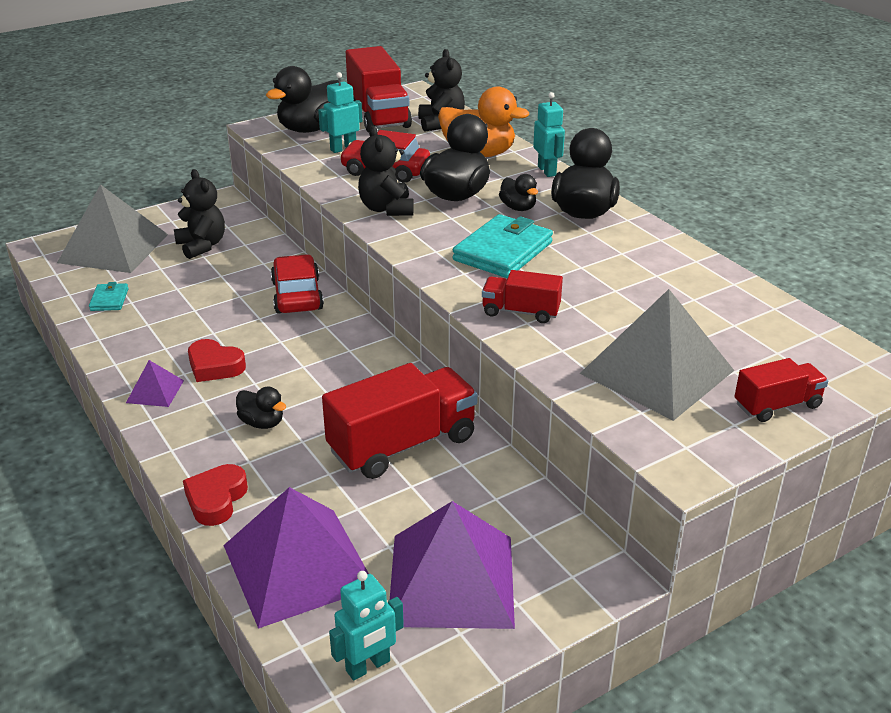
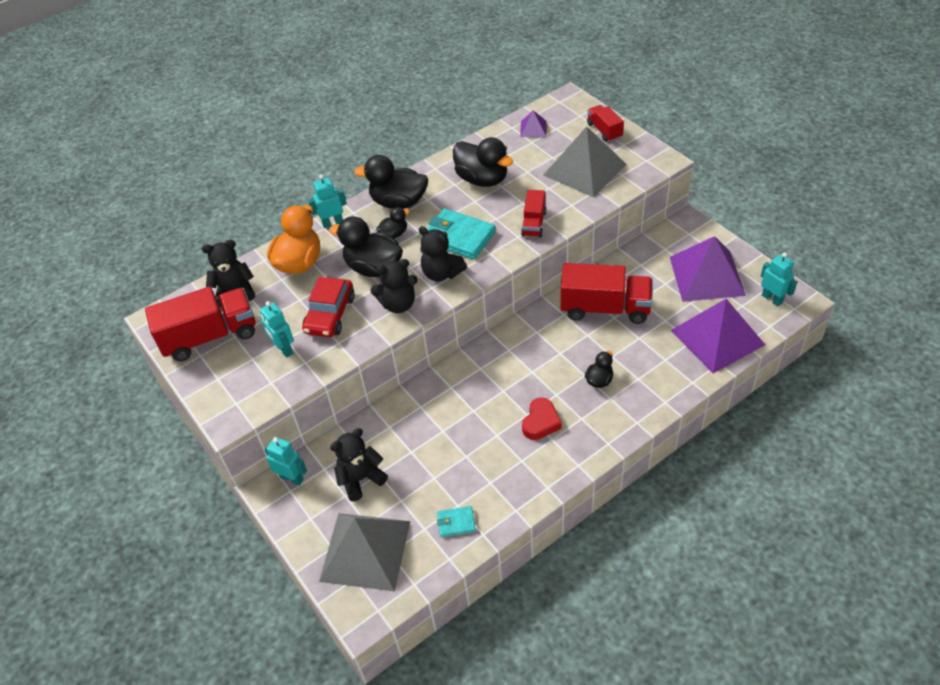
camera: 90 degrees left, 15 degrees up
purple pyramid [126,360,184,407] -> purple pyramid moved to [520,110,546,137]
red heart [183,464,248,526] -> none
black duck [266,66,339,133] -> black duck moved to [453,137,513,187]
red car [271,254,324,314] -> none
red truck [322,363,478,479] -> red truck turned 135 degrees clockwise [560,263,653,324]
none -> turquoise robot [265,437,307,486]
none -> black teddy bear [419,226,467,282]

